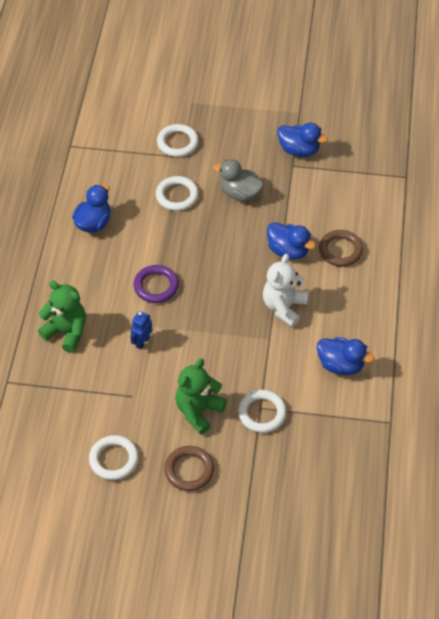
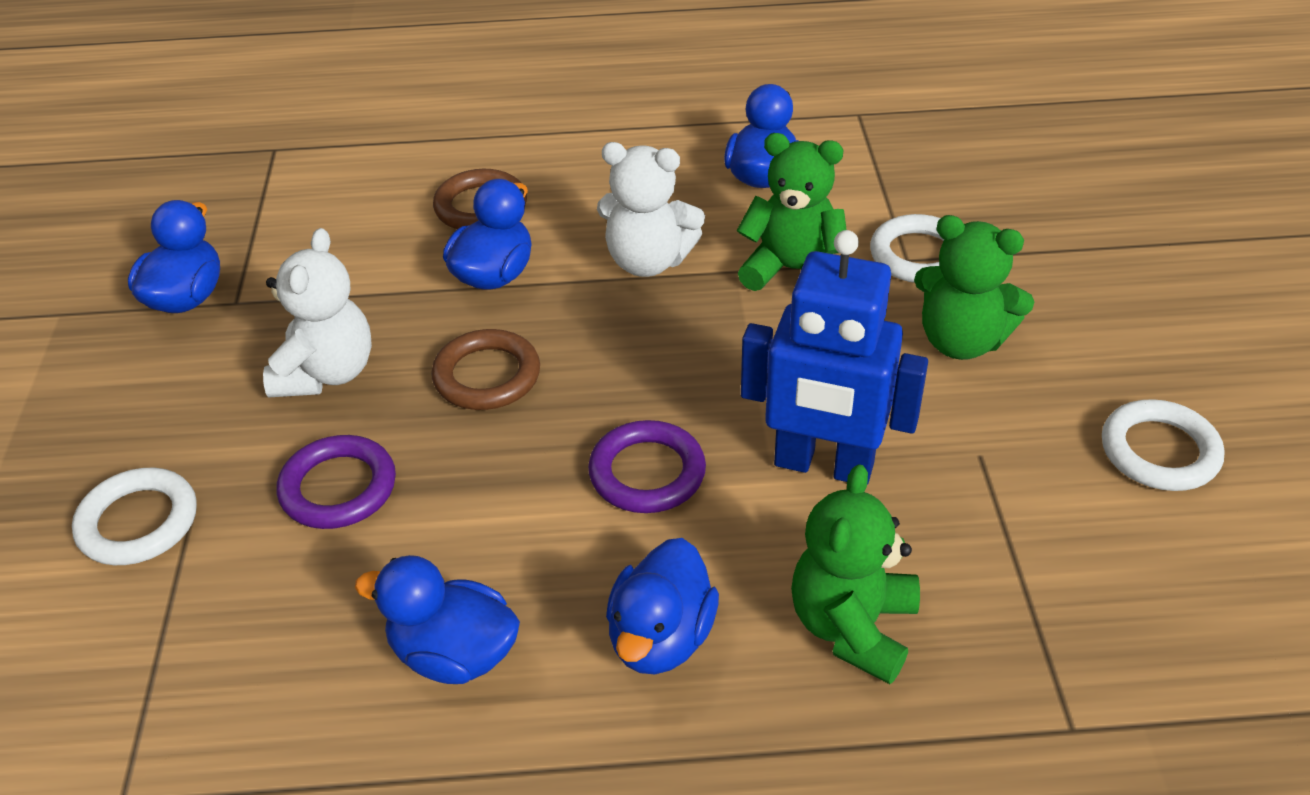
camera: 100 degrees left, 10 degrees down
blue robot [130,311,152,350] -> blue robot [741,230,928,485], size x2.21
white ring [156,176,199,211] -> purple ring [277,435,396,529]
brown ring [164,446,214,491] -> brown ring moved to [431,329,540,410]
grey duck [213,159,264,201] -> white teddy bear [263,228,372,398]
none -> blue duck [606,538,719,674]
none -> green teddy bear [737,133,847,291]

